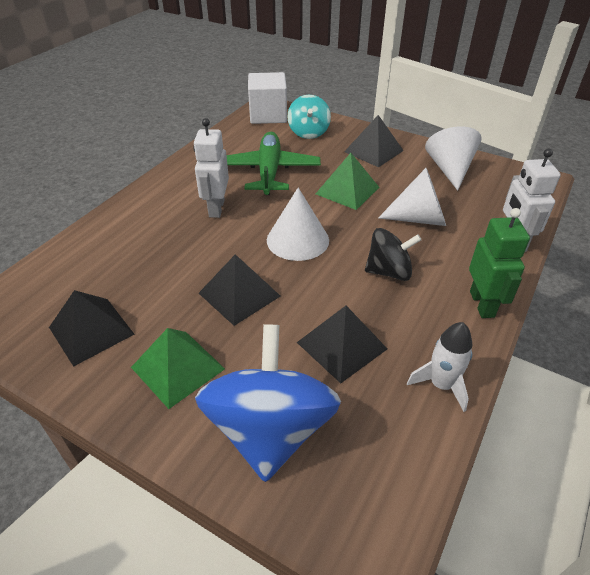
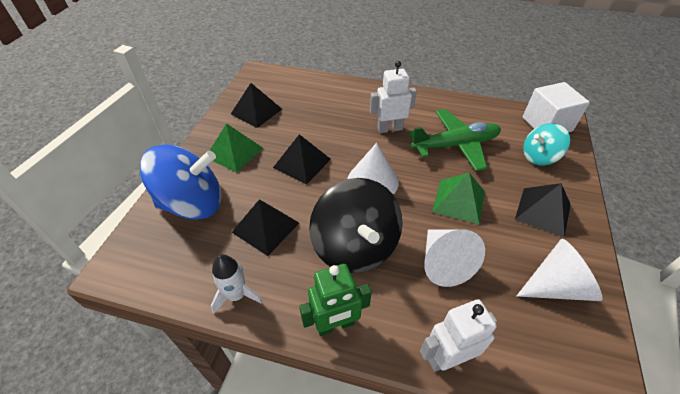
camera: 75 degrees right, 5 degrees up
black spinning top [365,228,421,281] -> black spinning top [309,178,403,273], size x1.73

